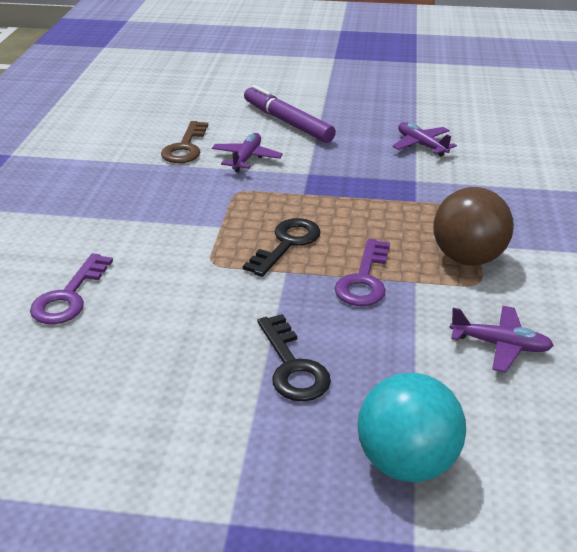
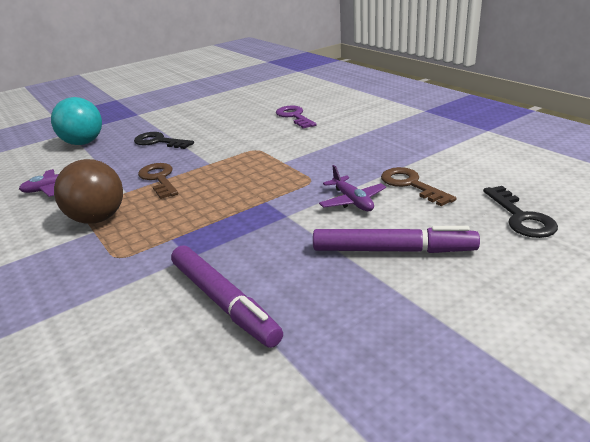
camera: 140 degrees right, 5 degrees down
black key [243,218,321,277] -> black key moved to [483,186,558,238]
purple key [335,239,390,306] -> brown key [138,163,178,199]
purple plane [392,122,457,156] -> purple marker [171,245,283,348]

